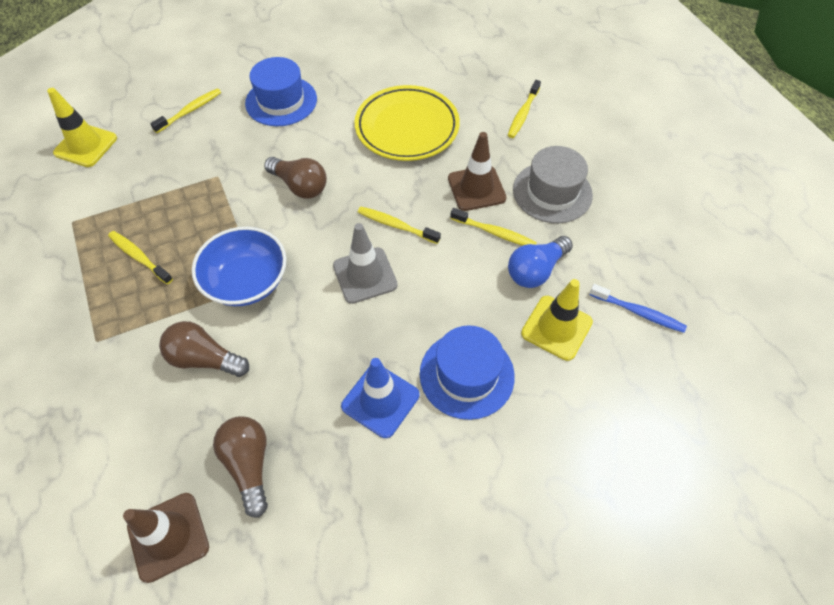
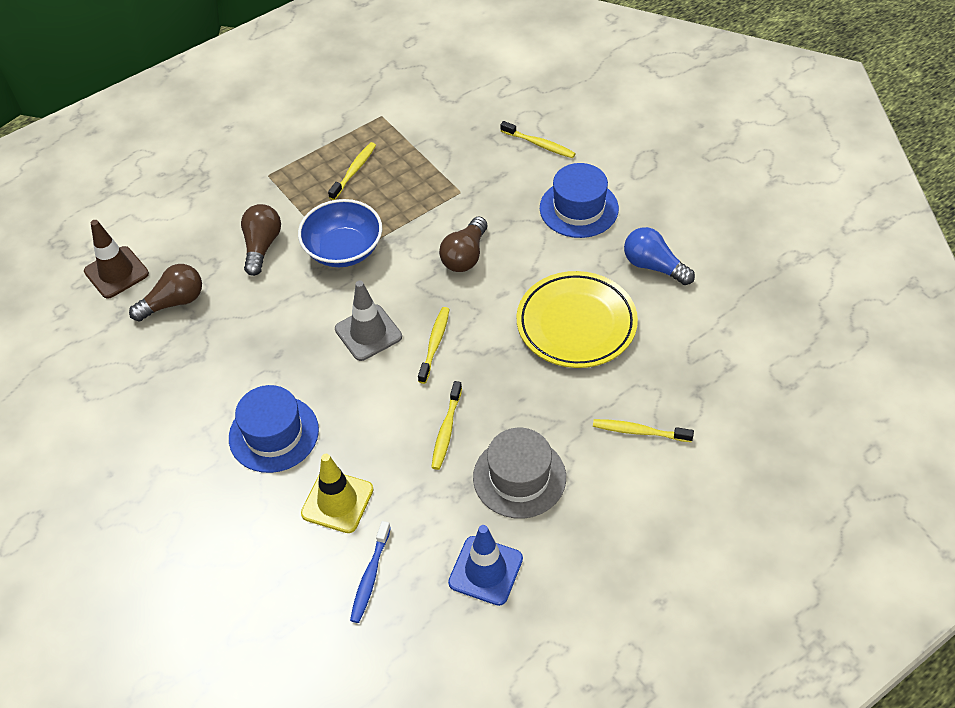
camera: 80 degrees right, 5 degrees down
yellow traffic cone [47,88,117,167] -> none
blue traffic cone [341,358,419,438] -> blue traffic cone moved to [448,525,523,606]
brown traffic cone [448,132,507,211] -> none
blue light bulb [508,236,573,288] -> blue light bulb moved to [624,227,695,285]

